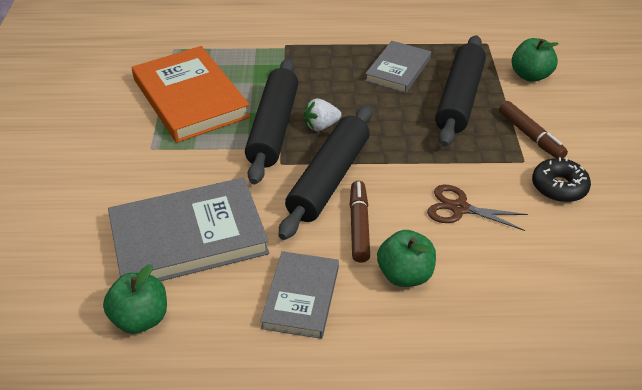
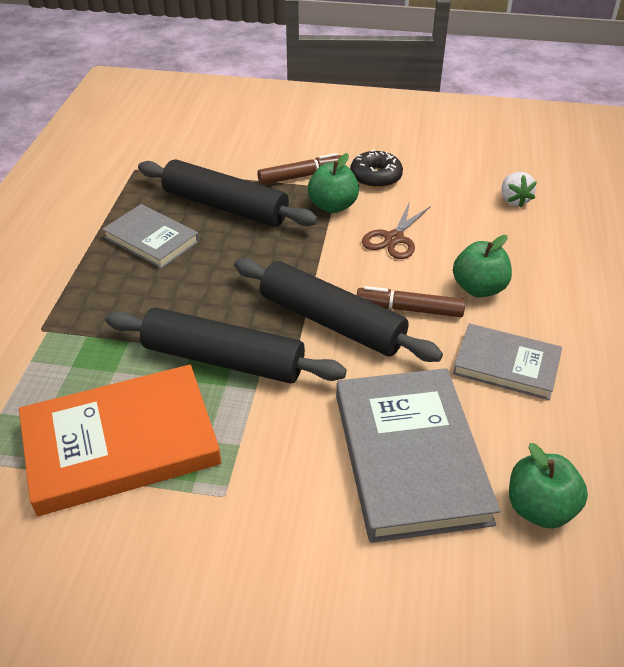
camera: 80 degrees left, 0 degrees up
white strawberry [304,98,341,131] -> white strawberry moved to [502,172,537,208]
green apple [512,38,558,82] -> green apple moved to [308,153,359,213]

